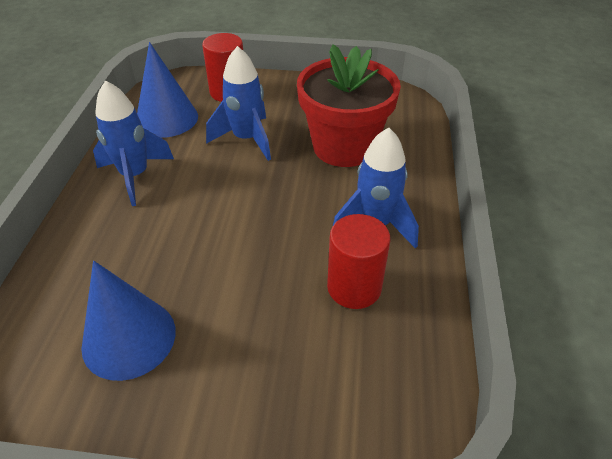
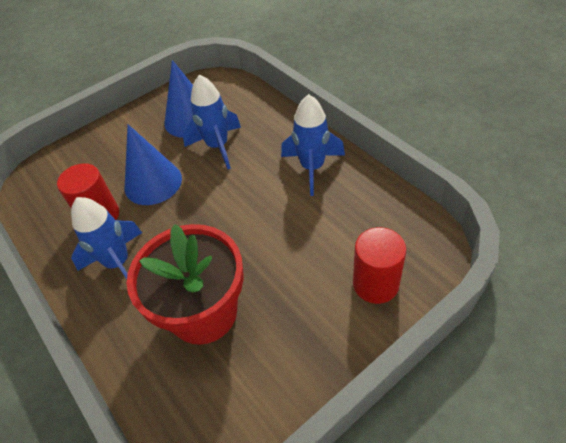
camera: 140 degrees right, 5 degrees up
blue cone [137,42,198,138] -> blue cone moved to [125,124,182,205]
blue rocket [206,46,271,161] -> blue rocket moved to [182,74,241,169]

